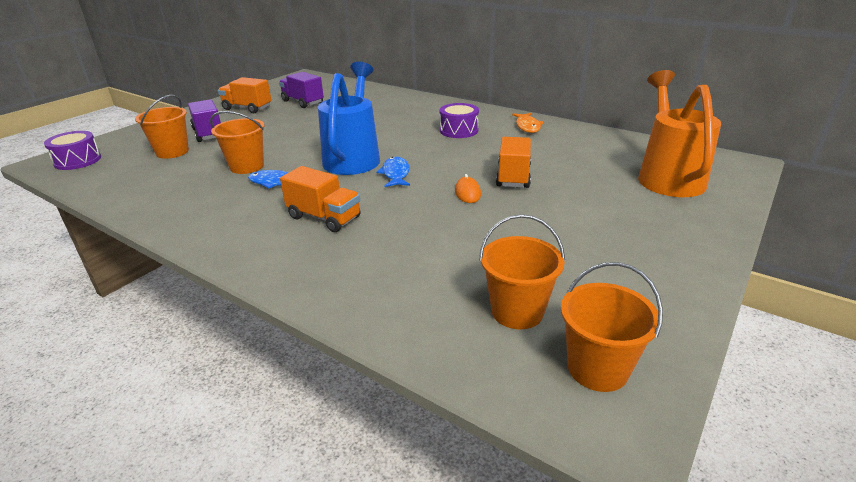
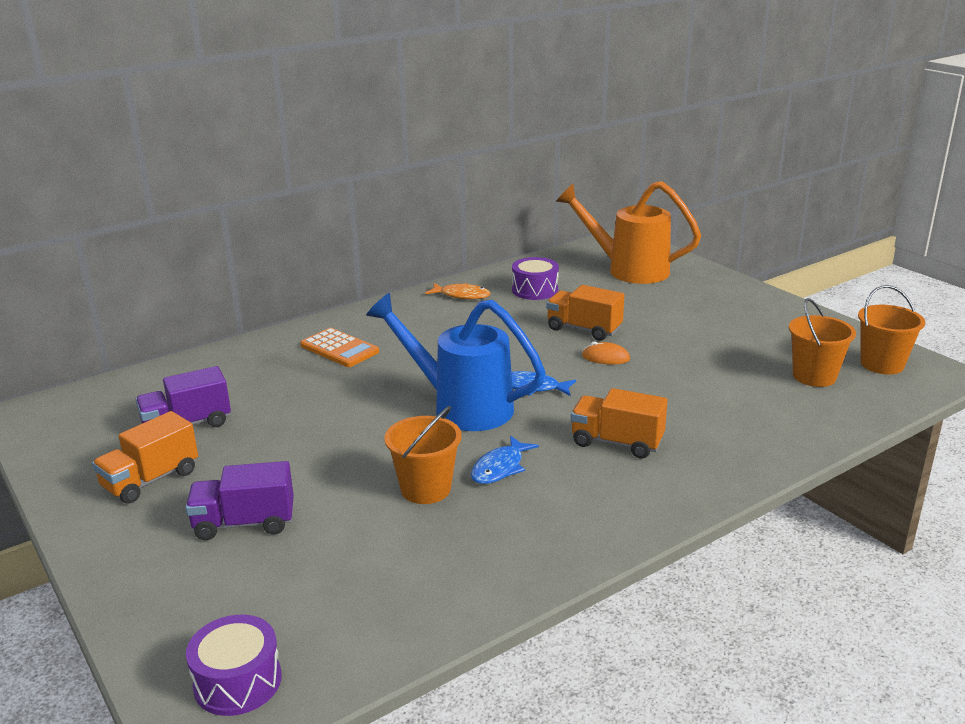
camera: 70 degrees left, 5 degrees down
orange bucket [135,95,189,159] -> none
orange truck [280,166,361,232] -> orange truck turned 120 degrees counterclockwise [571,388,668,459]
purple drum [440,103,479,138] -> purple drum moved to [512,257,559,300]
none -> orange calculator [300,328,379,367]

